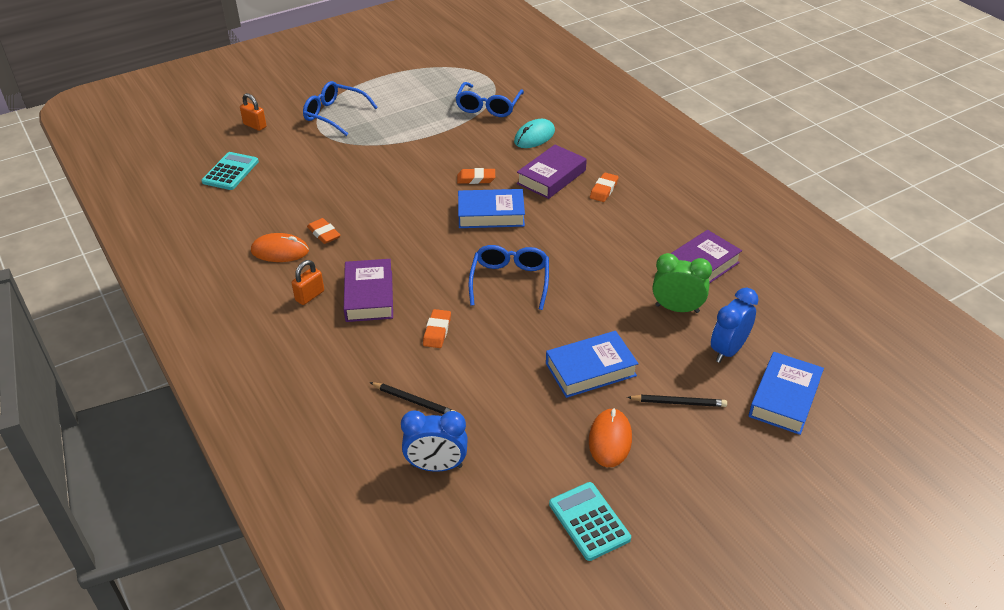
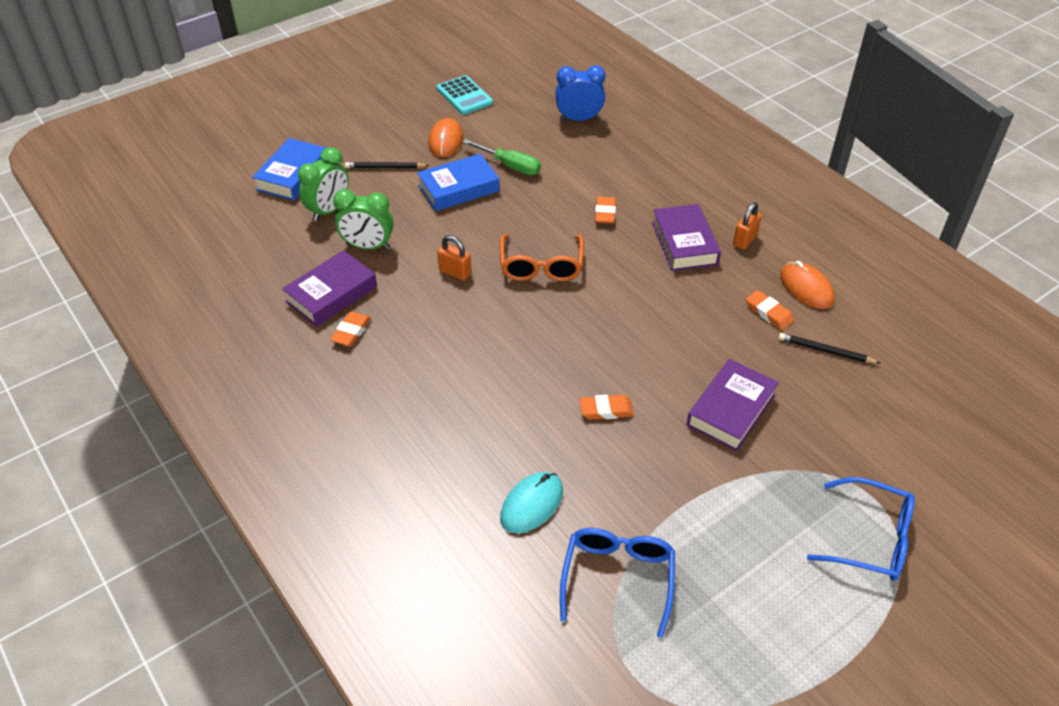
camera: 175 degrees right, 5 degrees up
turquoise calculator [201,152,259,190] -> none
orange padlock [240,93,266,131] -> orange padlock moved to [437,235,471,281]
orange mouse [251,233,309,262] -> orange mouse turned 60 degrees clockwise [780,261,835,309]
black pencil [370,382,454,414] -> black pencil moved to [778,333,880,363]
blue book [458,189,525,228] -> none
blue glasses [469,245,549,310] -> orange glasses [500,234,584,281]
purple book [517,145,587,199] -> purple book moved to [686,359,779,451]
orange eraser [590,172,618,202] -> orange eraser moved to [330,311,371,346]
blue clock [711,288,759,363] -> green clock [298,147,349,221]
none -> green screwdriver [462,139,541,175]

